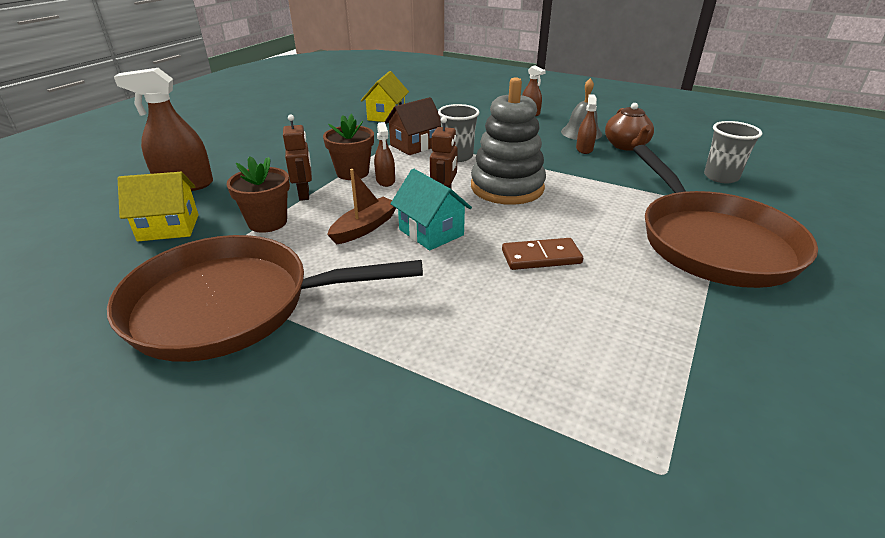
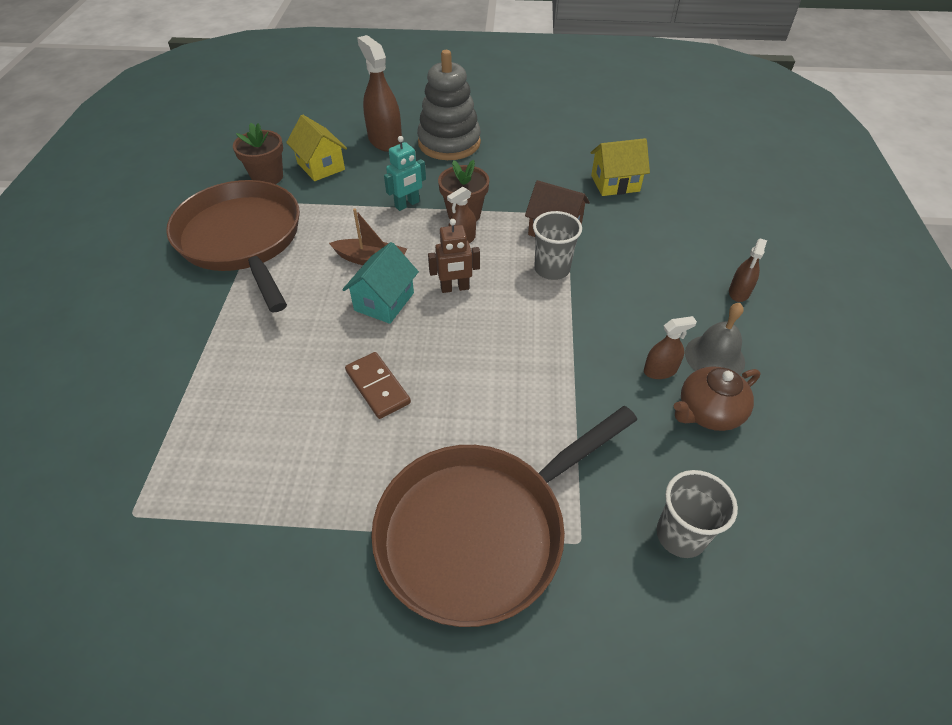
camera: 65 degrees right, 15 degrees up
brown flower pot [227,156,290,233] -> brown flower pot moved to [233,123,283,184]
brown robot [283,114,312,201] -> turquoise robot [384,136,426,211]
grey stacking toy [471,77,546,205] -> grey stacking toy moved to [417,50,481,160]

